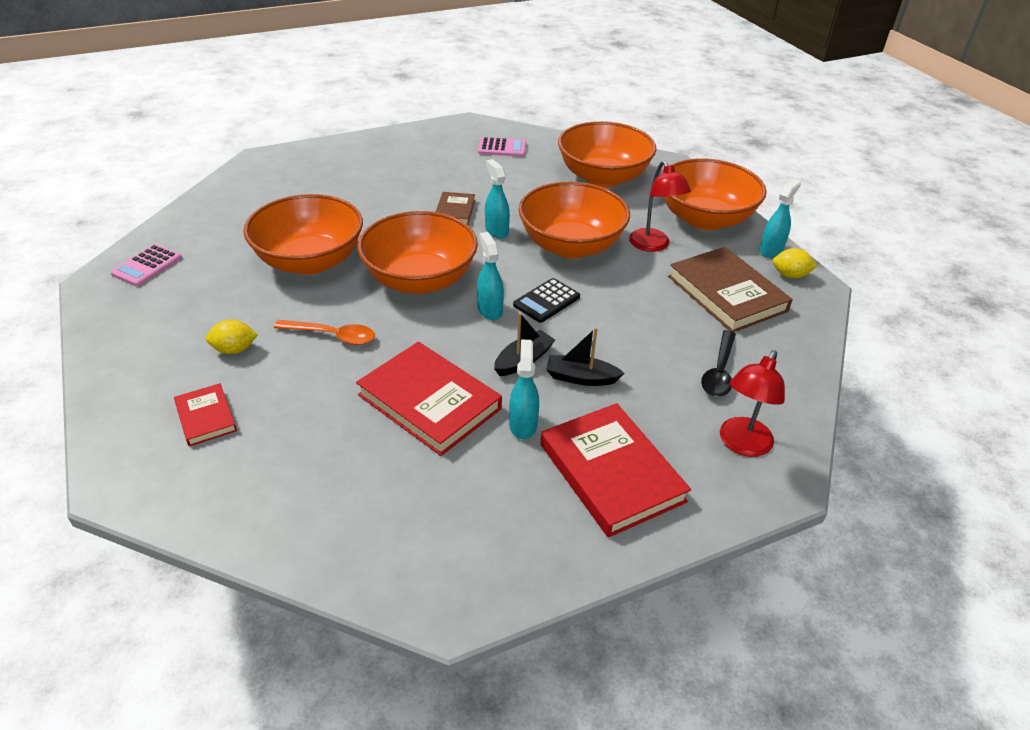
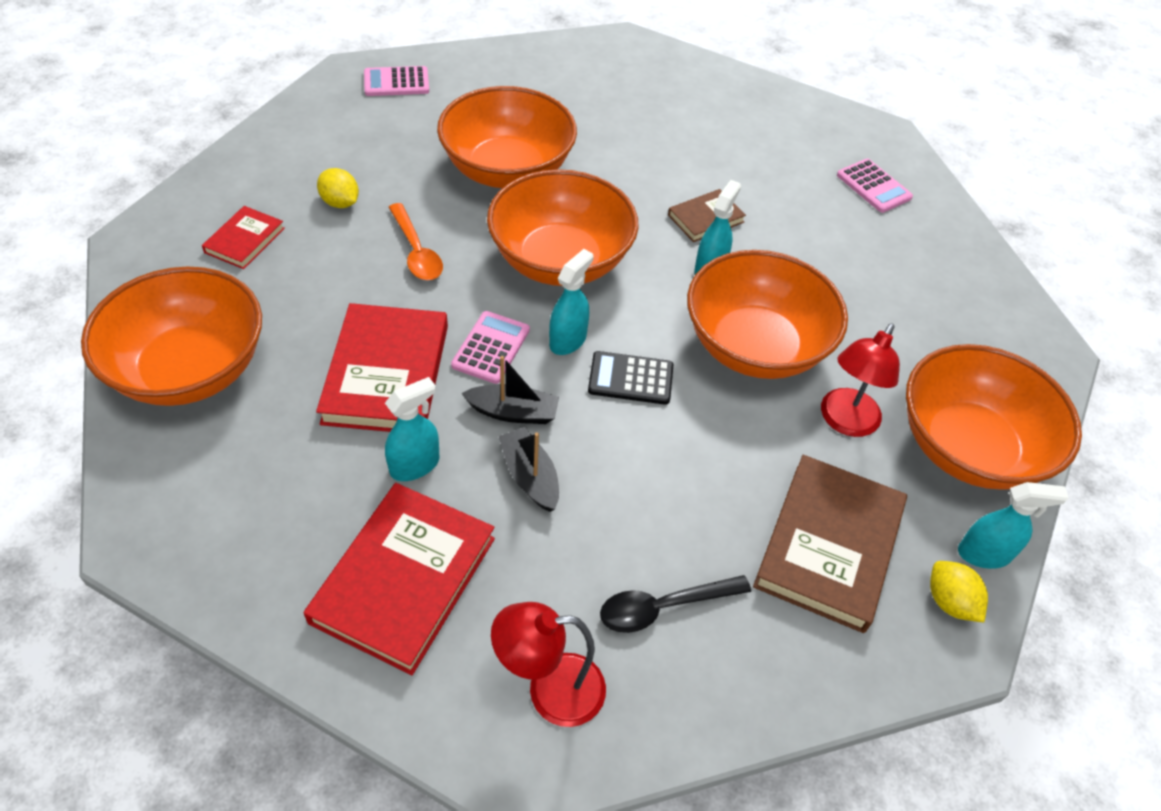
camera: 50 degrees right, 10 degrees up
orange bowl [558,121,656,187] -> orange bowl moved to [81,266,262,406]
none -> pink calculator [451,311,530,384]

